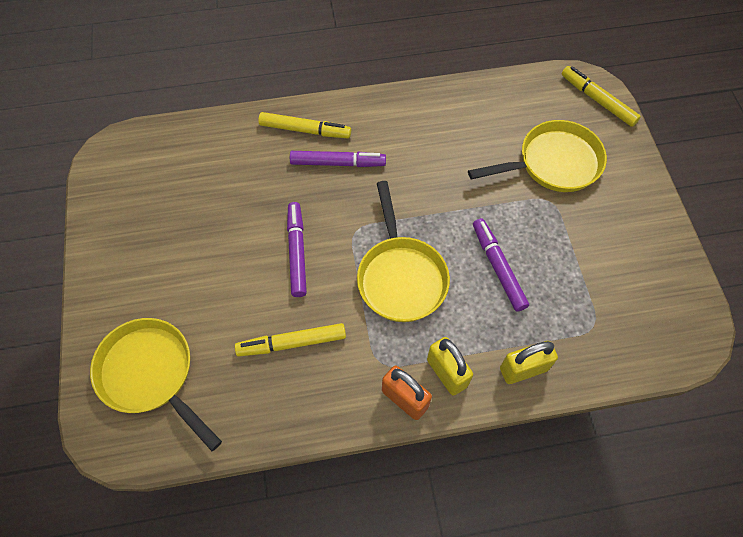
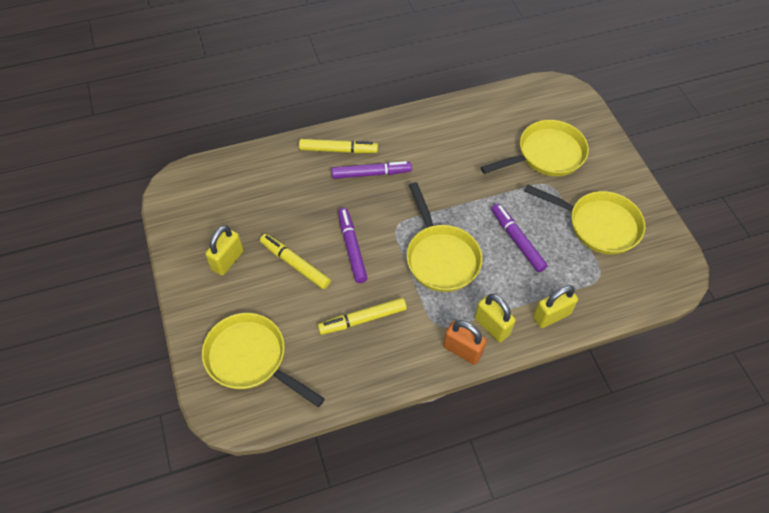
camera: 10 degrees left, 5 degrees down
yellow marker [562,66,641,127] -> yellow marker moved to [260,234,331,289]
none -> yellow padlock [205,225,243,276]
none -> yellow pan [524,184,645,255]

